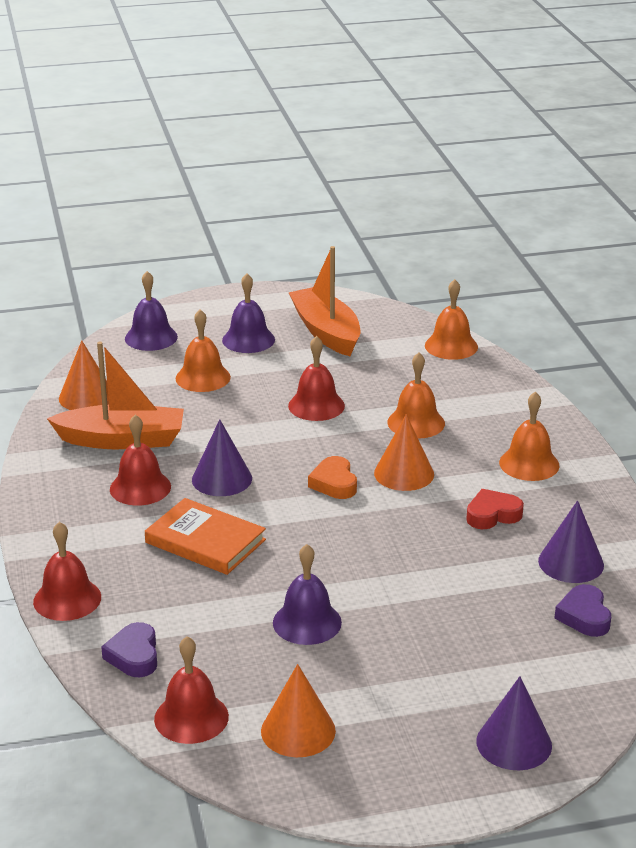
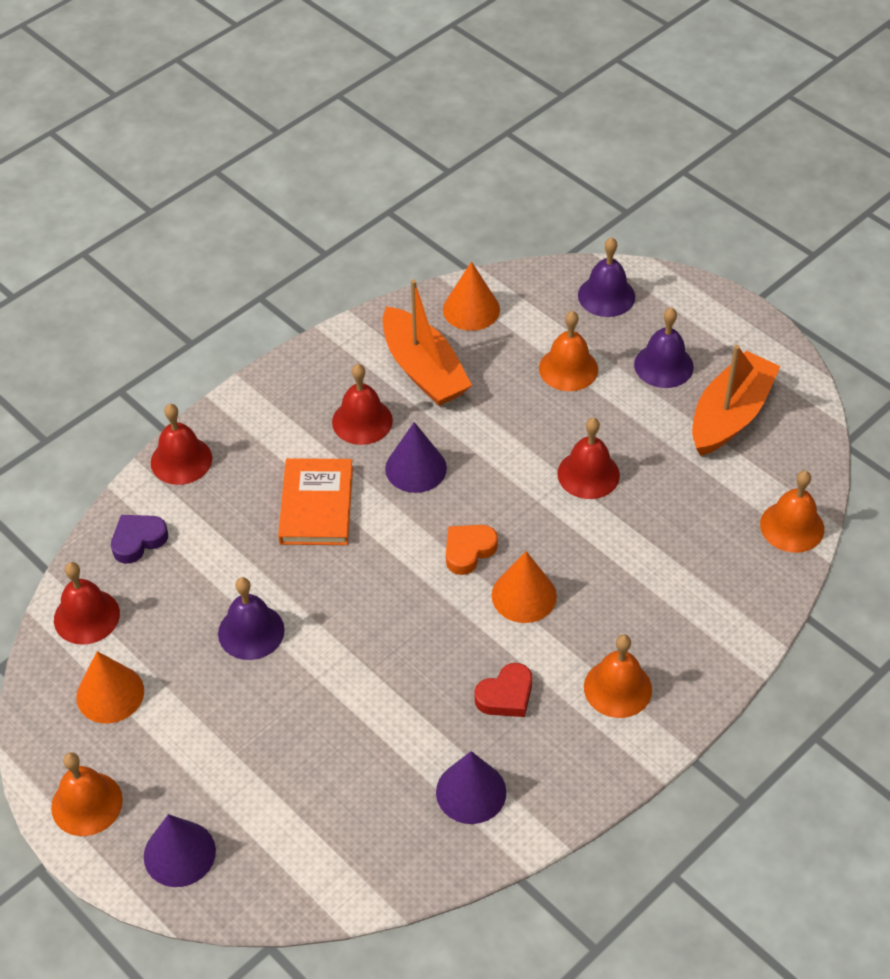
camera: 60 degrees right, 20 degrees up
orange bell [387,352,445,439] -> orange bell moved to [51,752,123,836]
red heart [466,489,524,529] -> red heart turned 105 degrees clockwise [475,663,532,717]
purple heart [554,584,611,637] -> none

